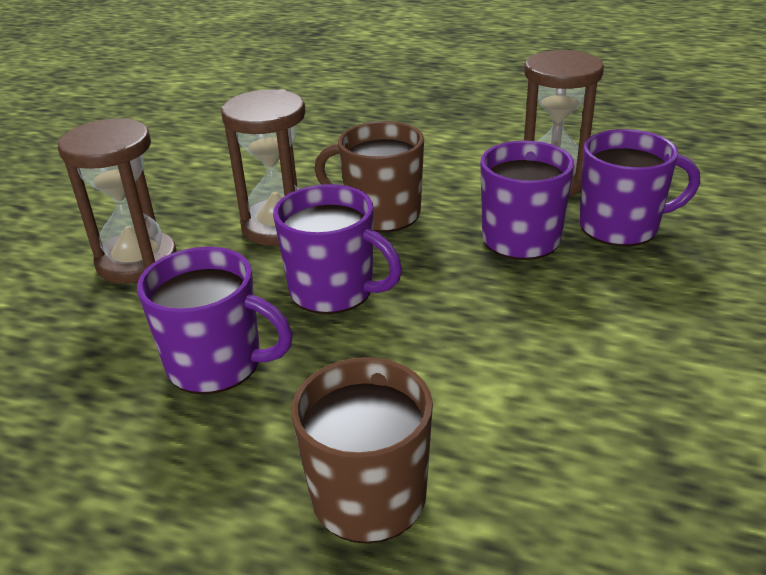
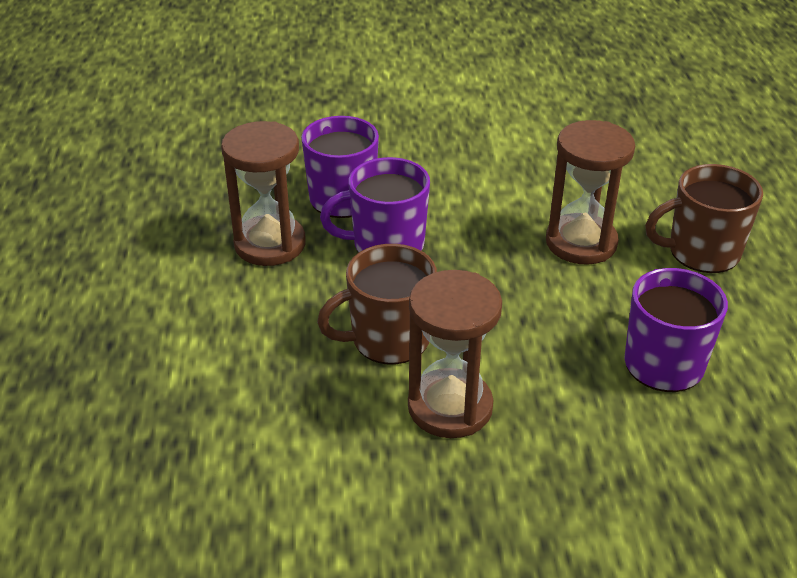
camera: 115 degrees left, 5 degrees up
brown hourglass [58,118,177,284] -> brown hourglass moved to [546,120,635,265]
purple mug [273,184,402,314] -> none
brown mug [314,121,424,233] -> brown mug turned 75 degrees clockwise [317,244,437,365]

